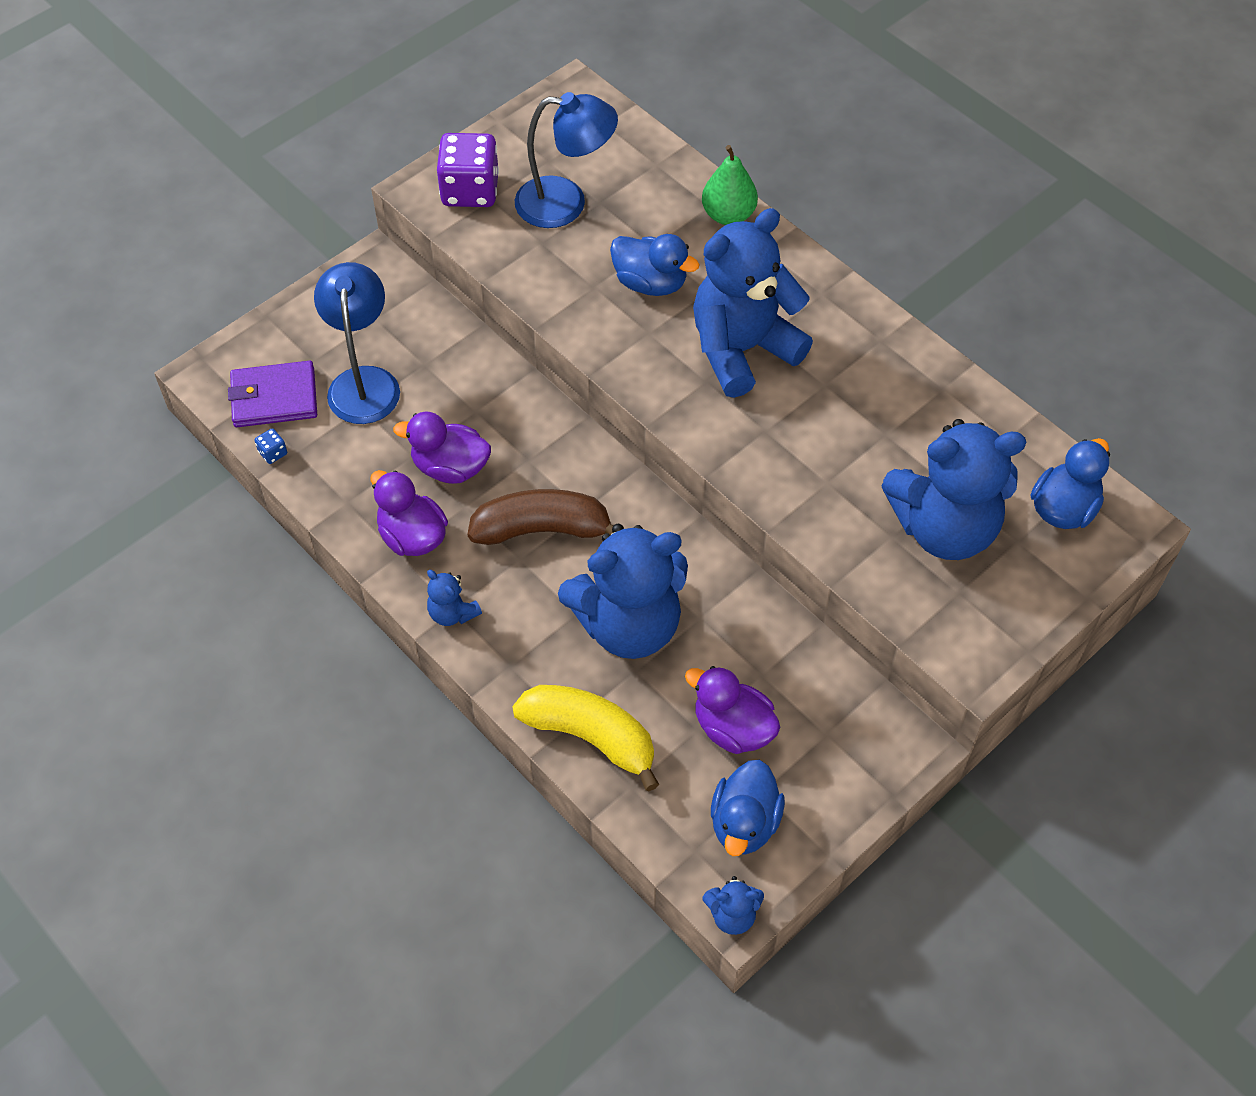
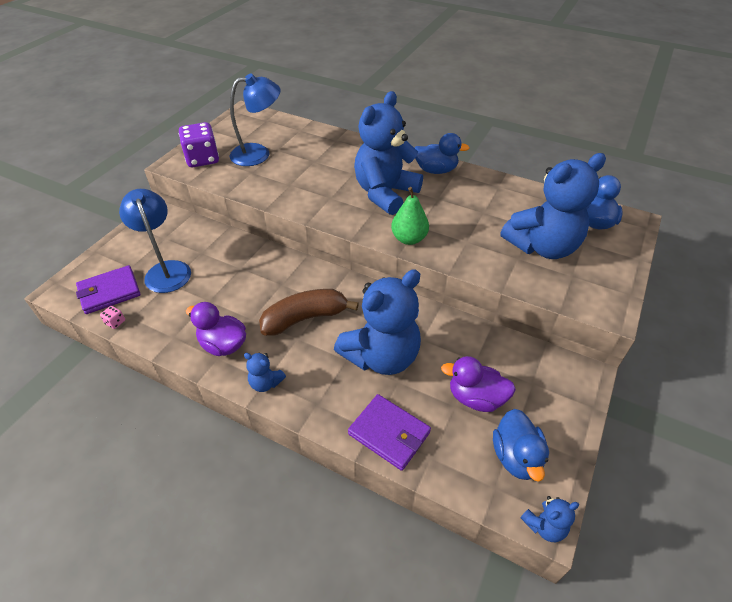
camera: 20 degrees left, 10 degrees down
blue dice [254,428,287,464] -> pink dice [100,306,125,329]
purple duck [393,412,491,484] -> none
yellow banana [512,685,659,791] -> purple wallet [348,394,431,471]
blue duck [610,234,699,296] -> blue duck moved to [415,133,470,174]
green pear [702,145,758,225] -> green pear moved to [391,187,429,245]

